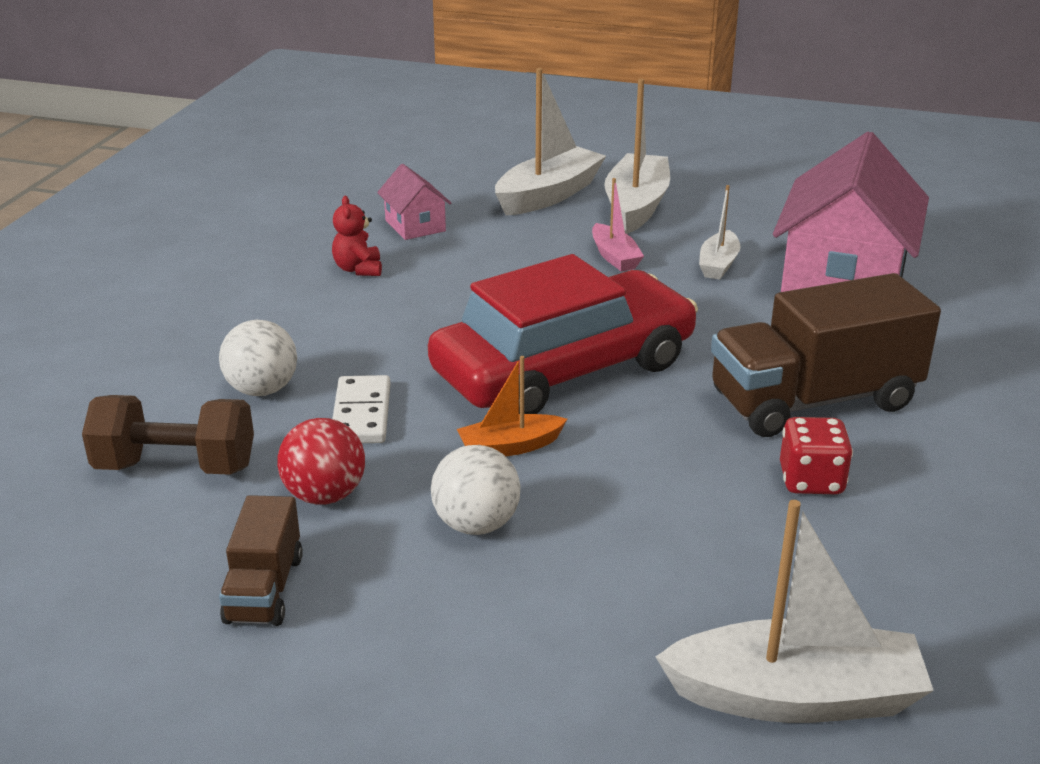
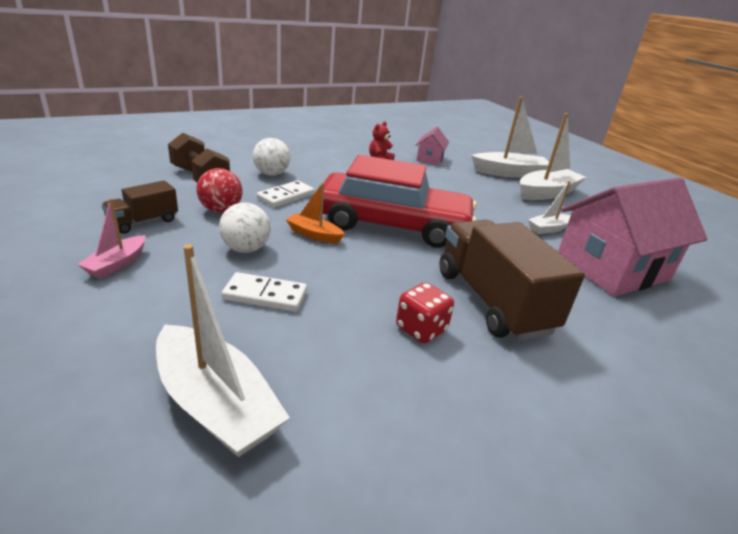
camera: 40 degrees right, 0 degrees up
pink boat [592,178,644,271] -> pink boat moved to [77,198,145,279]
brown truck [711,273,941,437] -> brown truck turned 45 degrees clockwise [440,220,585,341]
none -> white domino [222,272,307,312]

